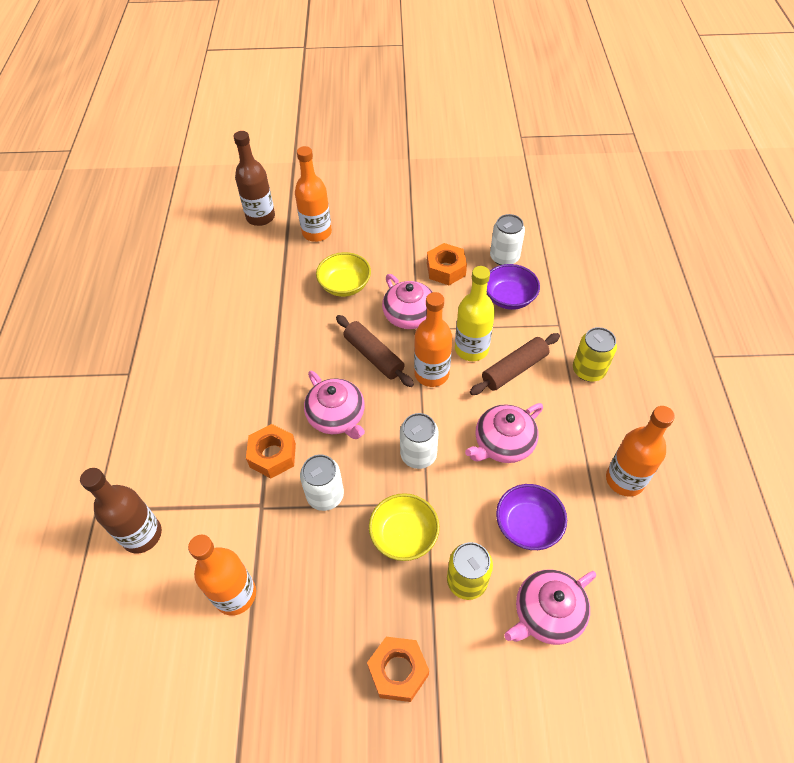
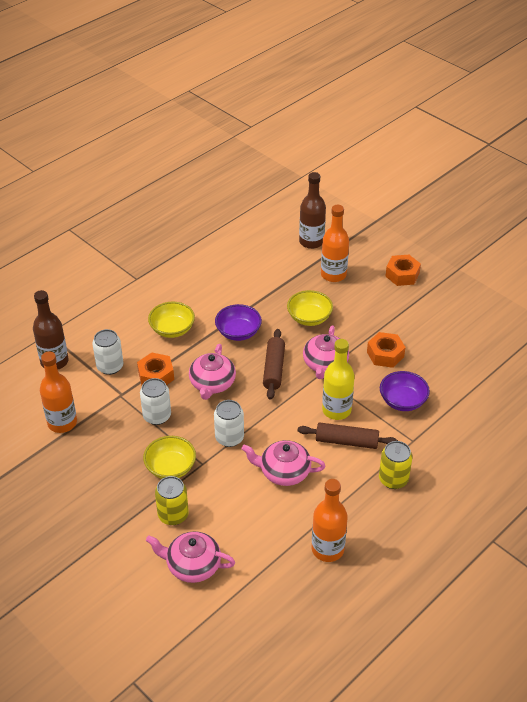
camera: 45 degrees right, 10 degrees down
orange nut [367,637,429,702] -> orange nut moved to [385,255,421,286]
orange bottle [414,292,452,387] -> none
white can [490,214,525,265] -> white can moved to [92,329,123,375]
purple bowl [496,484,567,550] -> purple bowl moved to [215,304,262,341]
none -> yellow bowl [148,302,195,338]

